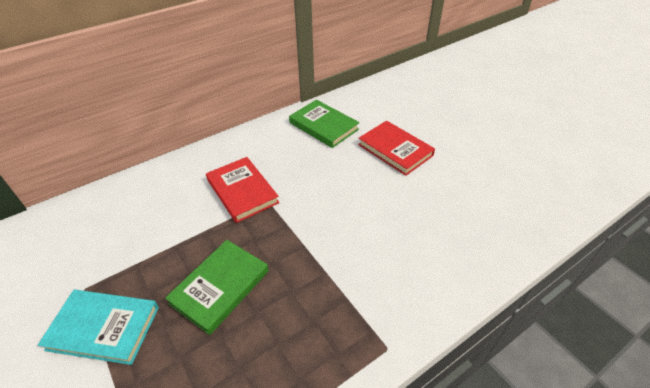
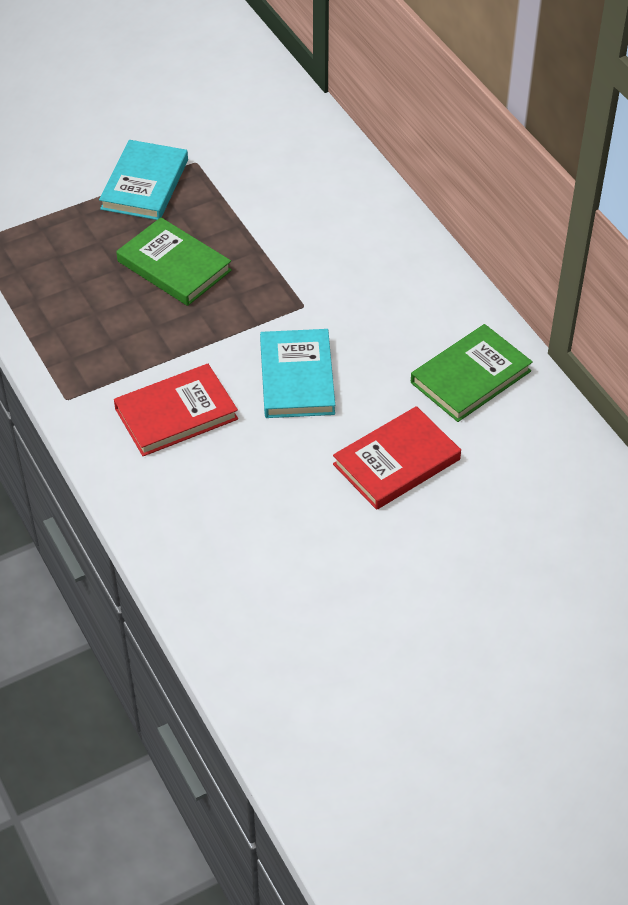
camera: 95 degrees right, 5 degrees up
red book [206,157,279,223] -> red book moved to [114,364,238,456]
none -> turquoise book [260,329,335,418]

